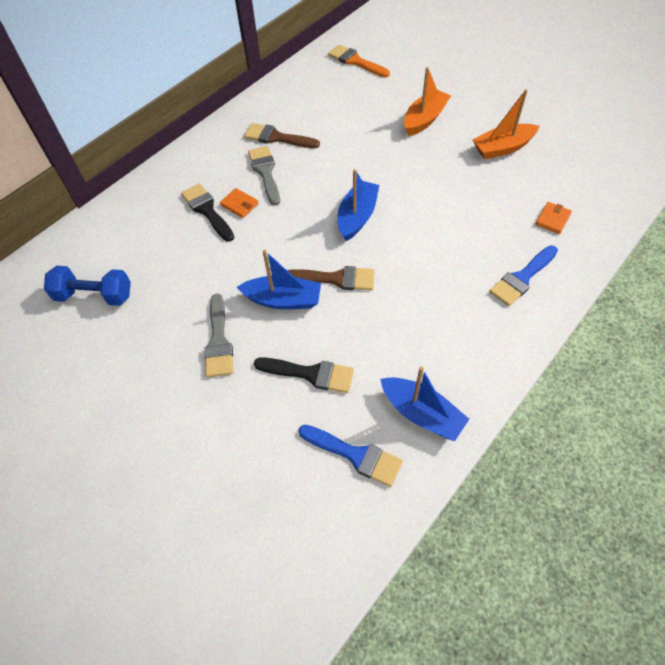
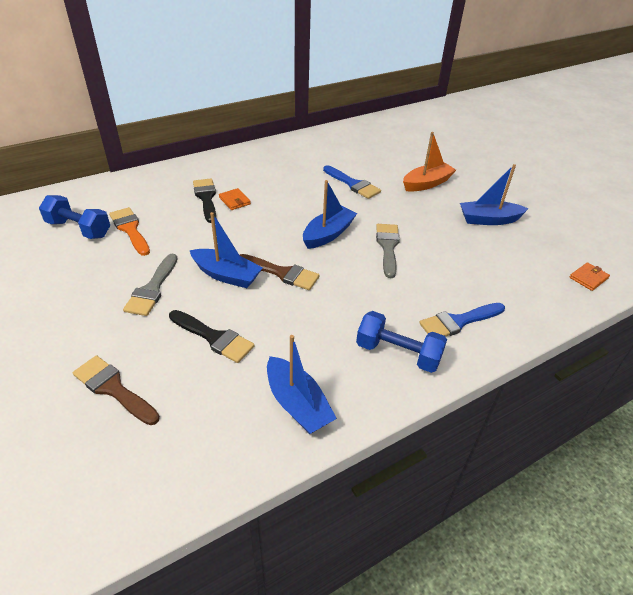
camera: 15 degrees right, 15 degrees down
brown brush [244,123,320,148] -> brown brush moved to [73,355,160,425]
grey brush [248,146,280,206] -> grey brush moved to [376,224,400,278]
blue brush [298,425,403,487] -> blue brush moved to [323,165,381,199]
orange brush [328,44,390,77] -> orange brush moved to [109,207,150,256]
orange boat [472,89,539,159] -> blue boat [460,164,529,225]
orange wallet [535,202,572,234] -> orange wallet moved to [570,262,610,291]
none -> blue dumbbell [356,311,447,373]

